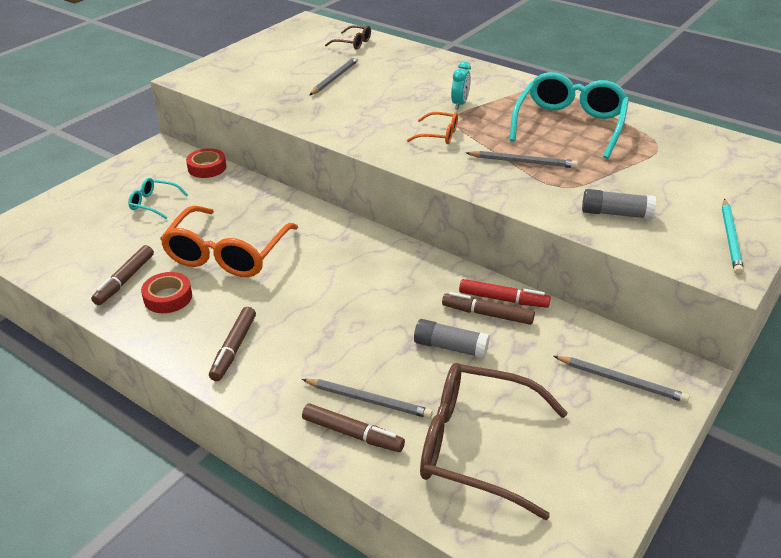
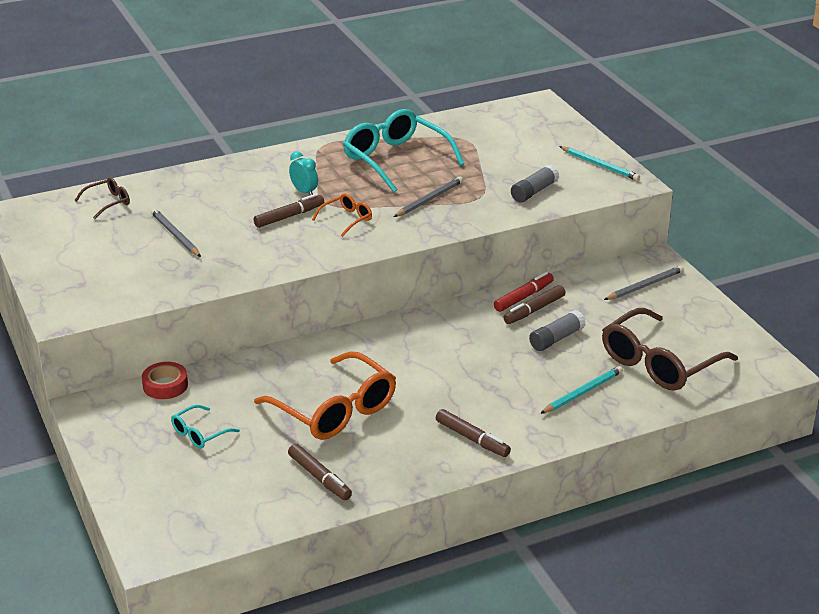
camera: 60 degrees left, 5 degrees down
red tape [141,272,192,313] -> none
grey pencil [302,379,433,418] -> turquoise pencil [540,366,623,414]
brown marker [302,403,405,452] -> brown marker moved to [254,193,324,228]

